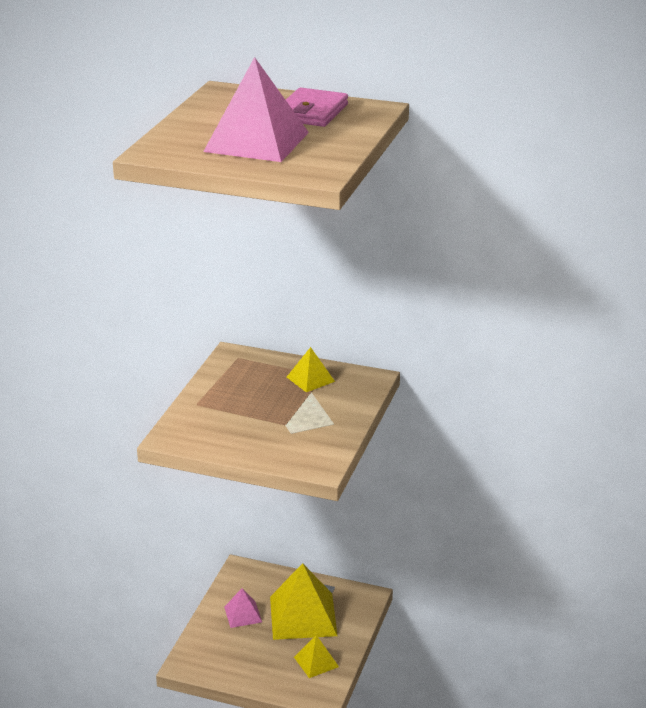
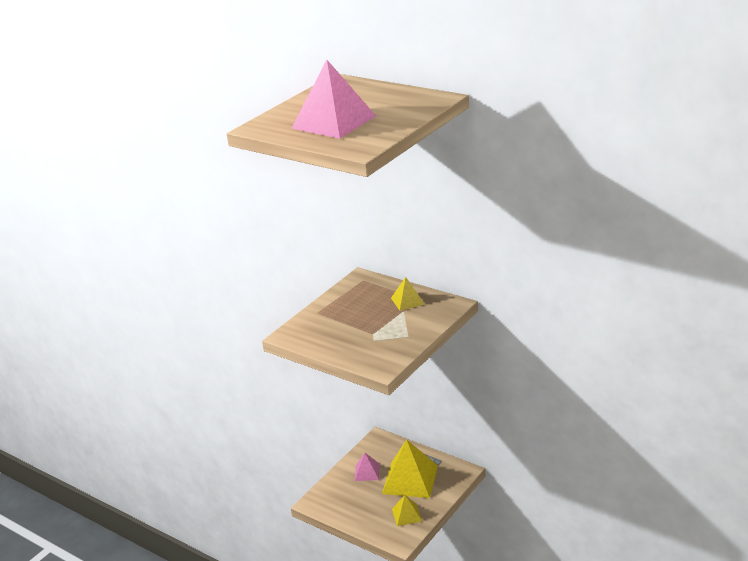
camera: 20 degrees right, 0 degrees up
pink wallet [286,88,348,127] -> none

